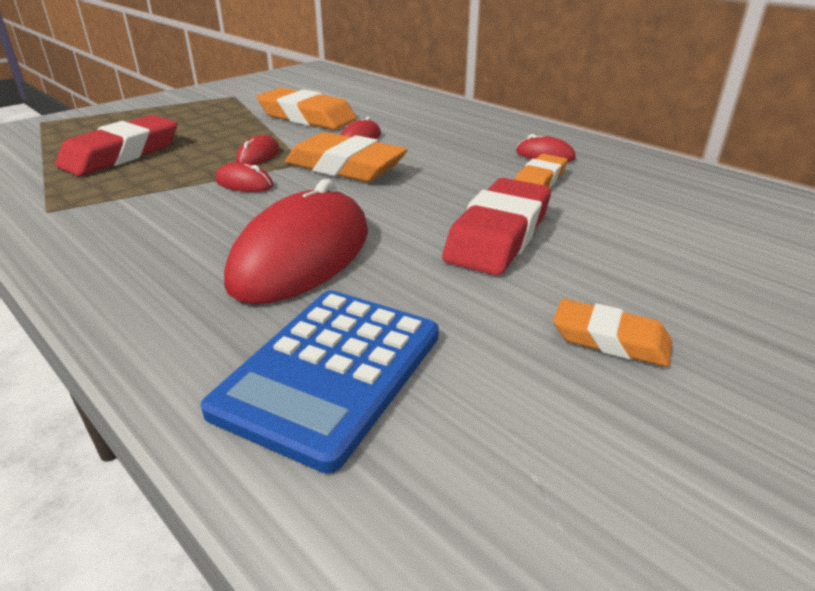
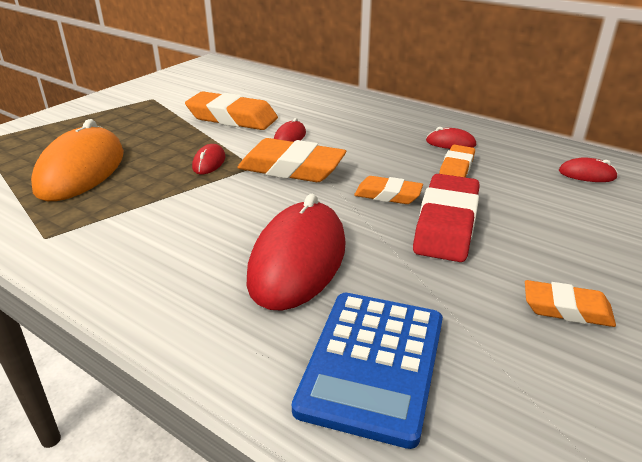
camera: 10 degrees left, 0 degrees up
red eraser [55,115,177,176] -> orange mouse [31,119,124,201]
red mouse [215,162,273,192] -> red mouse moved to [559,157,618,182]
none -> orange eraser [354,176,423,204]

